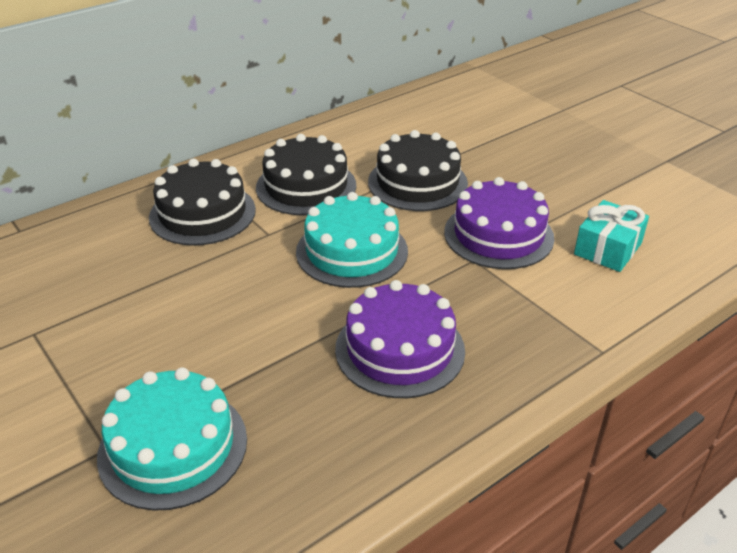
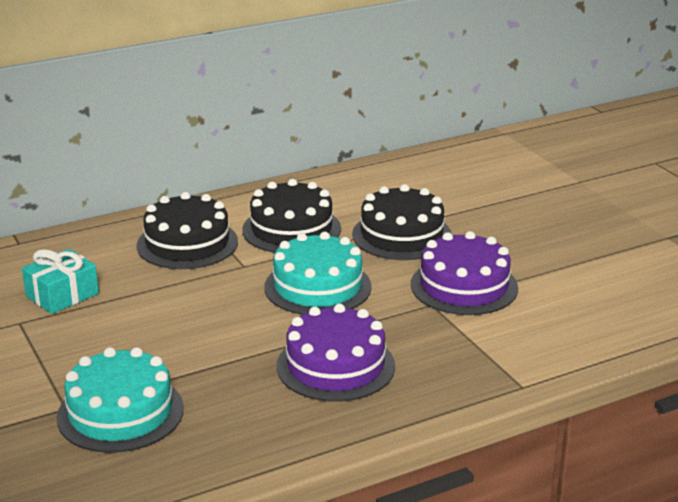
camera: 10 degrees right, 10 degrees down
turquoise gift [574,200,649,272] -> turquoise gift moved to [22,249,99,314]

